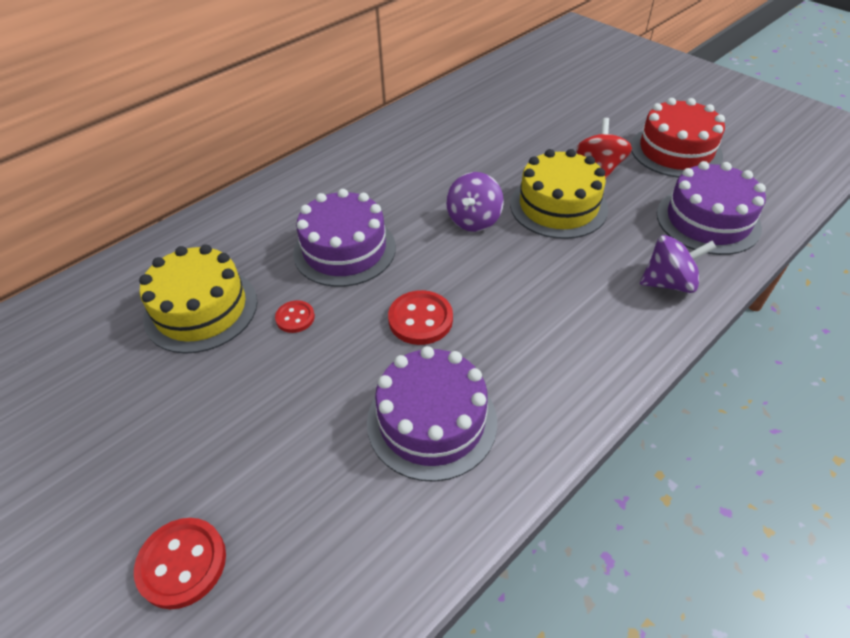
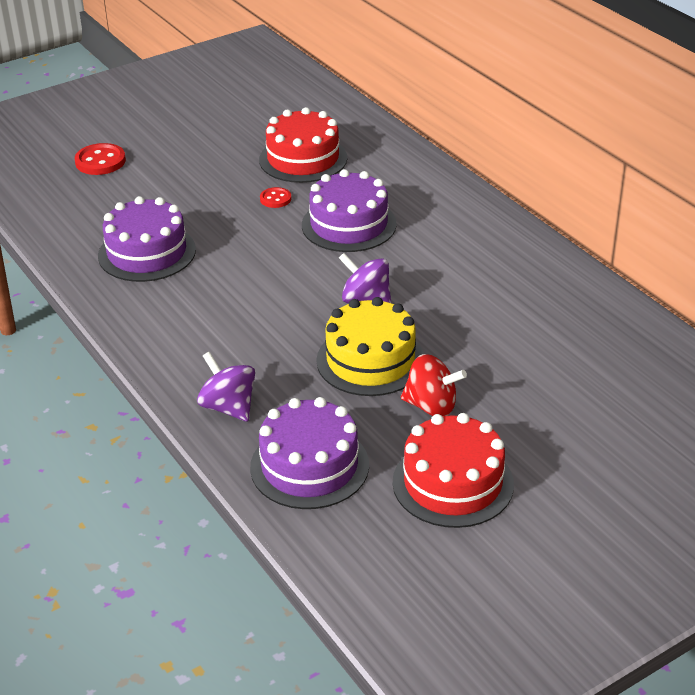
camera: 100 degrees right, 10 degrees down
yellow cake [139,244,257,354] -> red cake [259,107,347,183]
red button [388,290,453,345] -> none
purple spinning top [640,235,717,293] -> purple spinning top turned 135 degrees clockwise [197,352,255,422]

